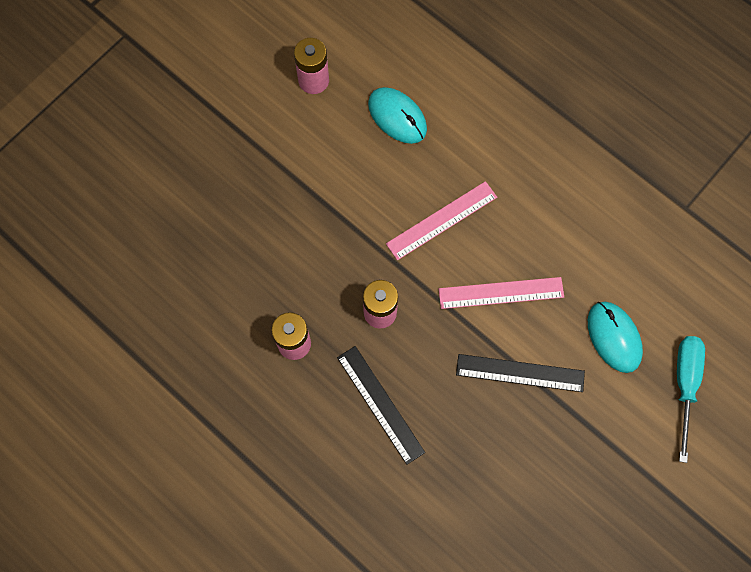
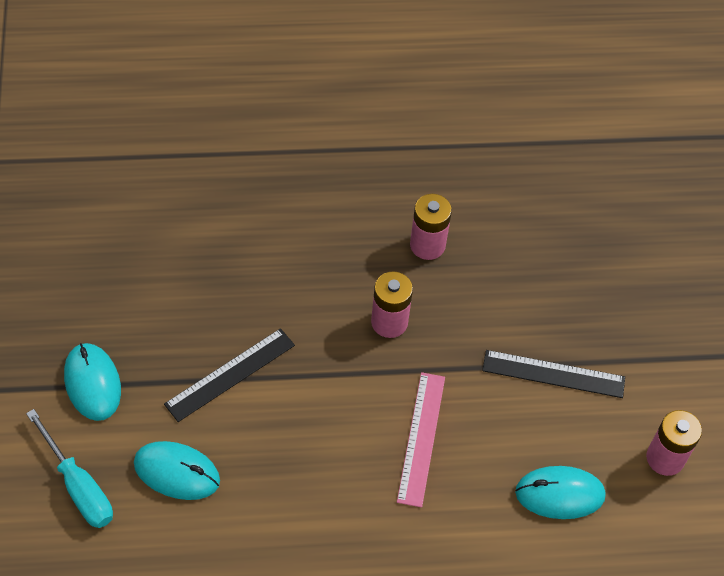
camera: 130 degrees right, 15 degrees down
black ruler [337,346,425,465] -> black ruler moved to [482,350,625,398]
pink ruler [439,277,564,309] -> none
none -> turquoise mouse [64,343,121,421]

